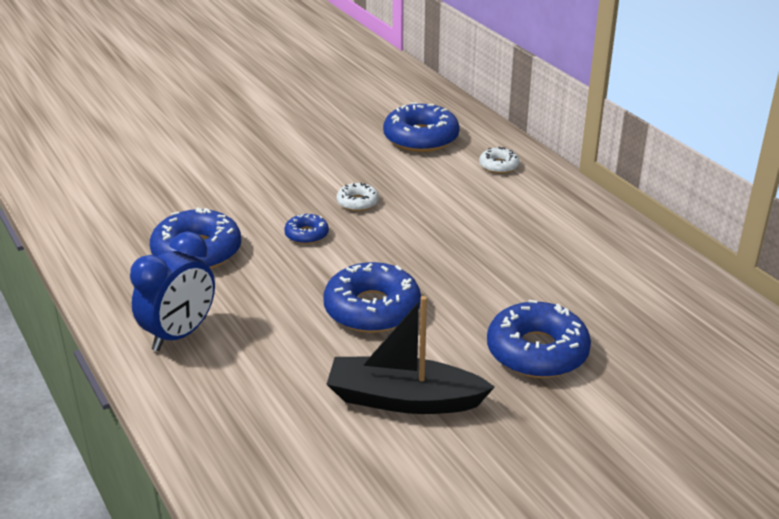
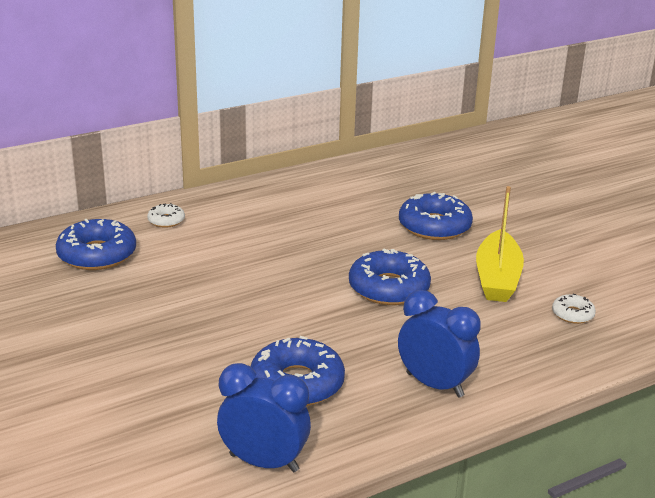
camera: 90 degrees left, 5 degrees down
blue donut [284,214,329,244] -> none
black boat [326,296,495,414] -> yellow boat [476,186,524,302]
white donut [336,183,379,211] -> white donut moved to [552,294,596,324]
none -> blue clock [217,363,311,472]

